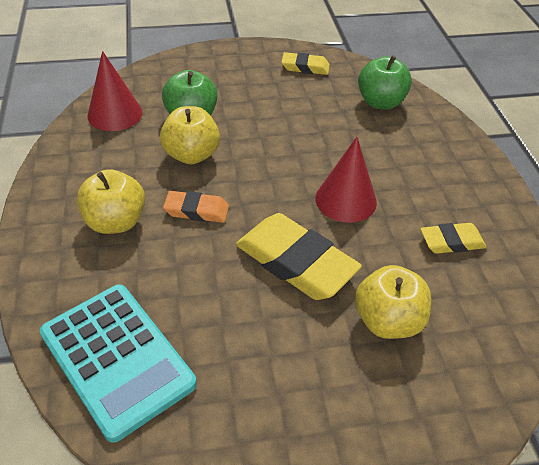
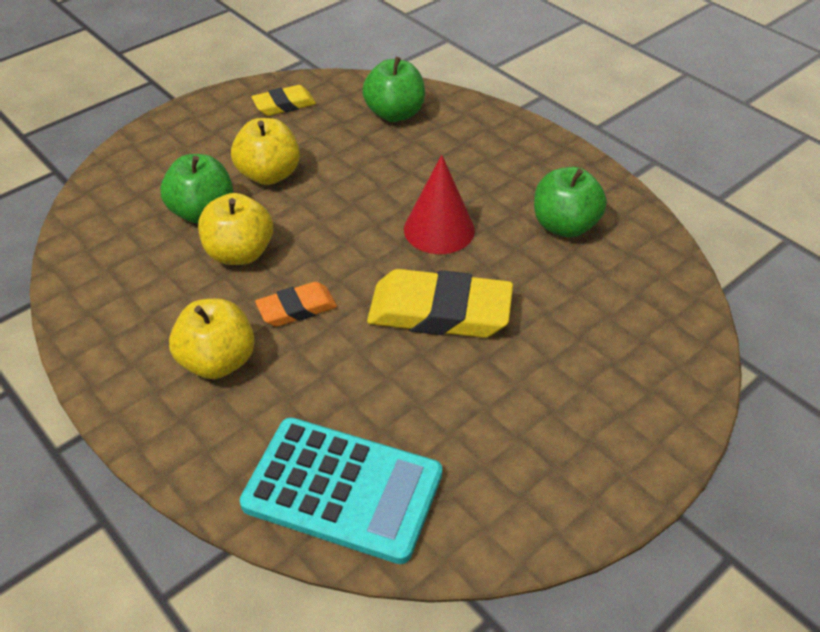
camera: 30 degrees left, 0 degrees up
red cone [88,51,142,131] -> none
yellow apple [355,265,431,339] -> yellow apple moved to [231,118,300,185]
yellow eraser [420,223,486,254] -> green apple [534,167,607,237]

